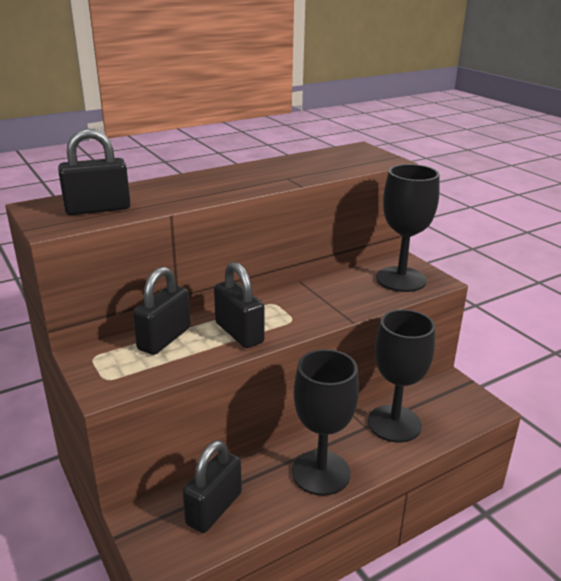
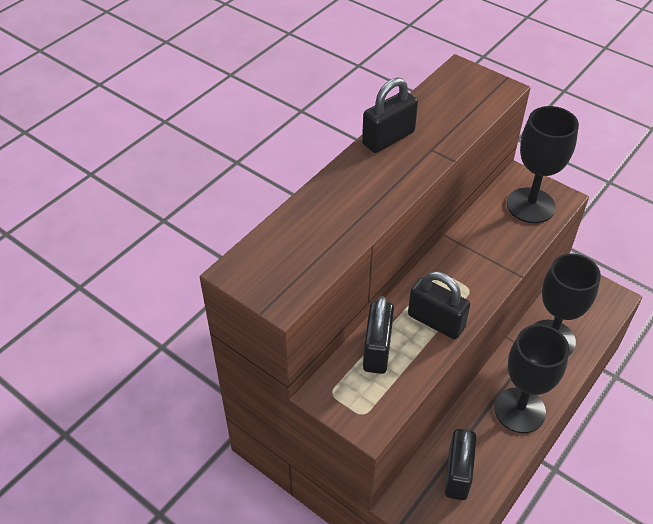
camera: 20 degrees left, 20 degrees up
black padlock [58,129,131,215] -> black padlock moved to [362,78,418,153]

